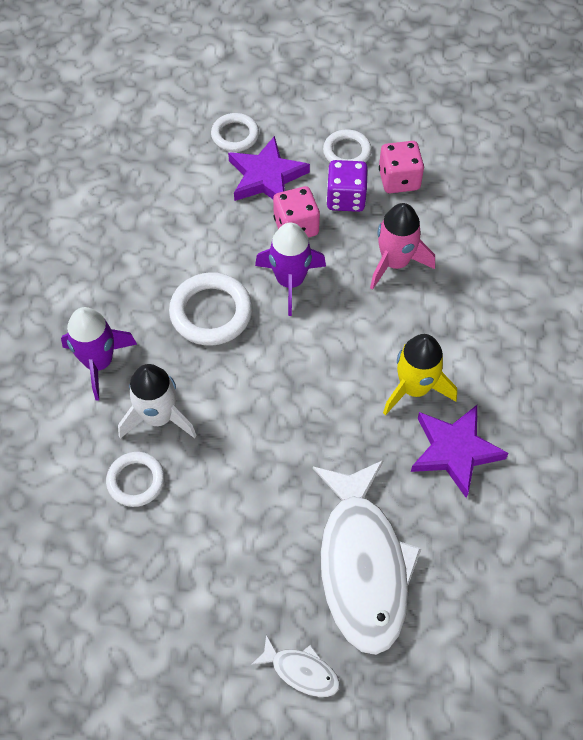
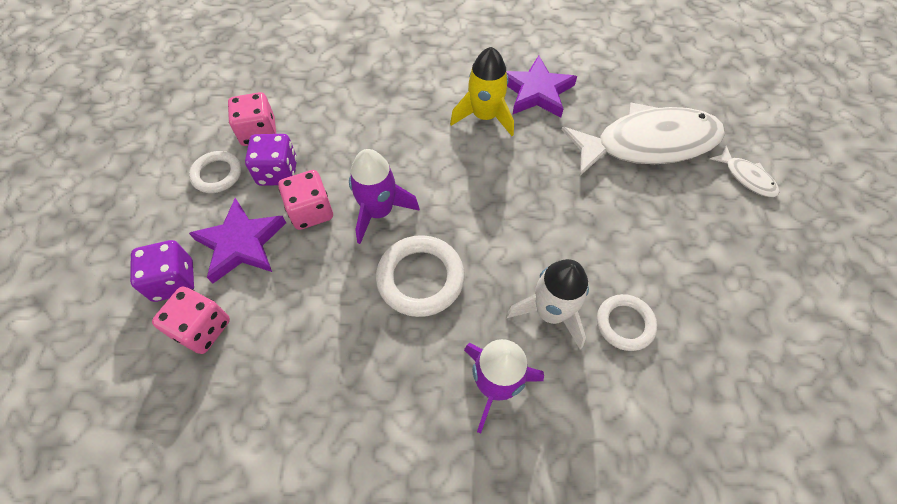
camera: 95 degrees left, 0 degrees up
white ring [211,113,259,152] -> purple dice [130,240,194,302]
white fish [251,635,340,697] -> white fish turned 120 degrees clockwise [710,146,779,197]
pink rocket [370,203,435,290] -> none
none -> pink dice [152,286,230,354]

